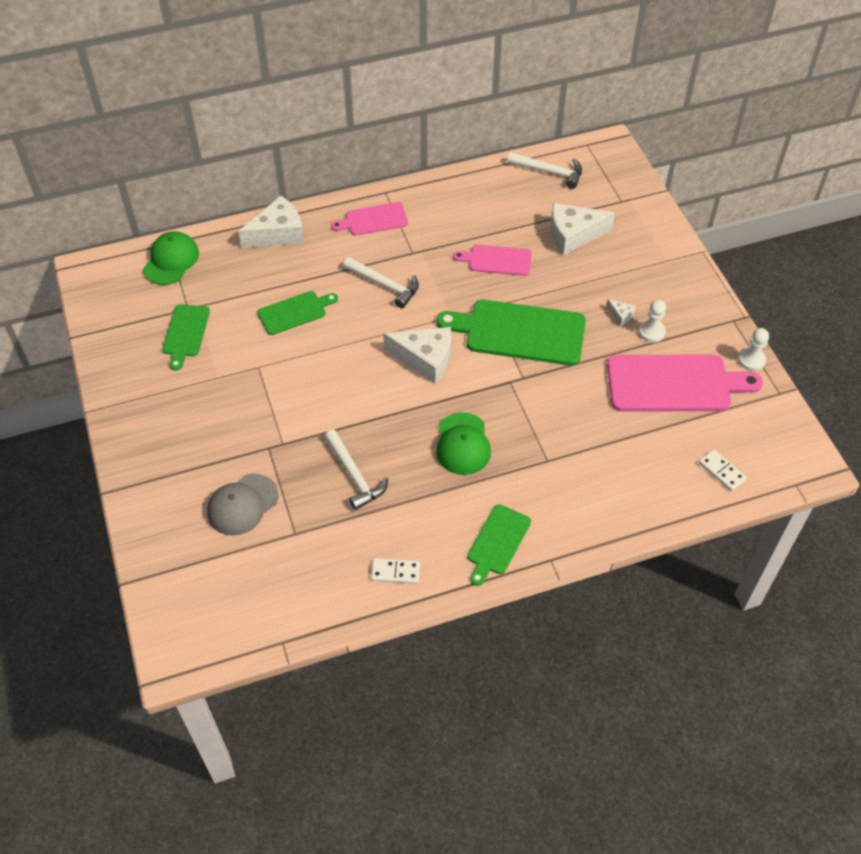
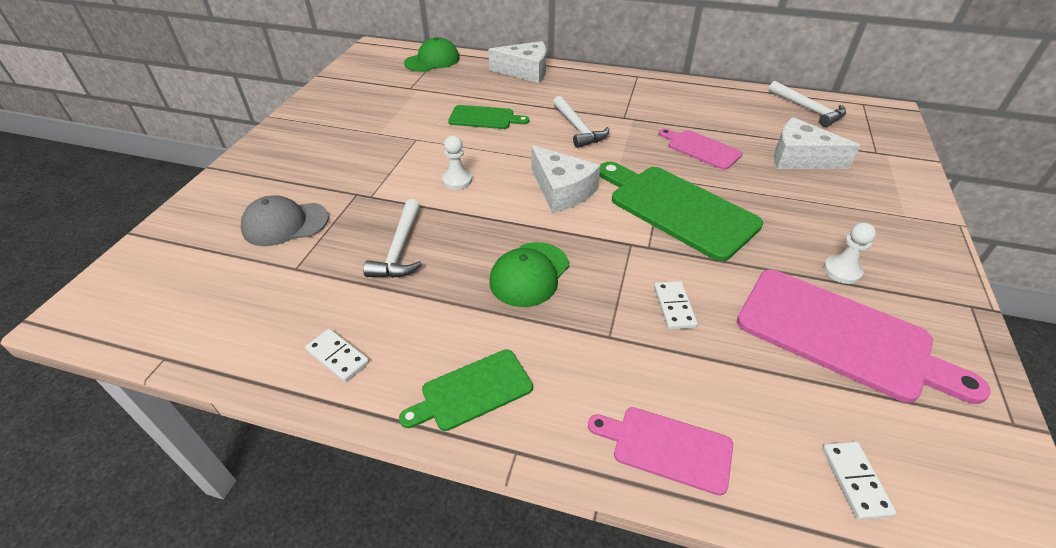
camera: 35 degrees right, 10 degrees down
green cutting board [162,304,210,370] -> none
pink cutting board [331,202,408,236] -> pink cutting board moved to [588,407,733,496]
white cheese [606,299,636,326] -> none
white pawn [738,328,769,371] -> white pawn moved to [442,135,472,190]
none -> white domino [654,281,698,330]

